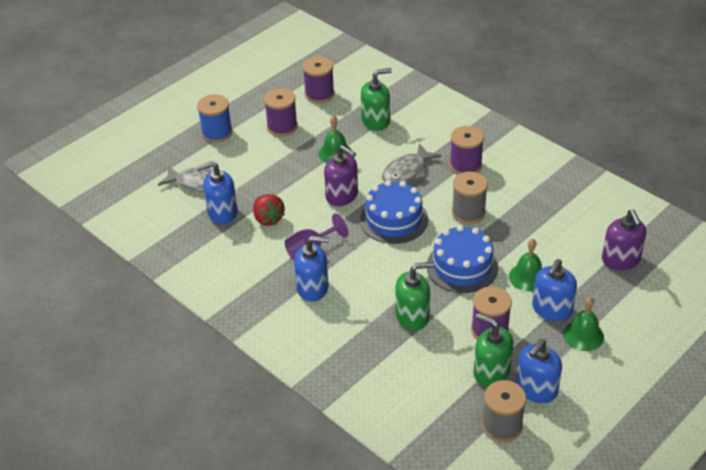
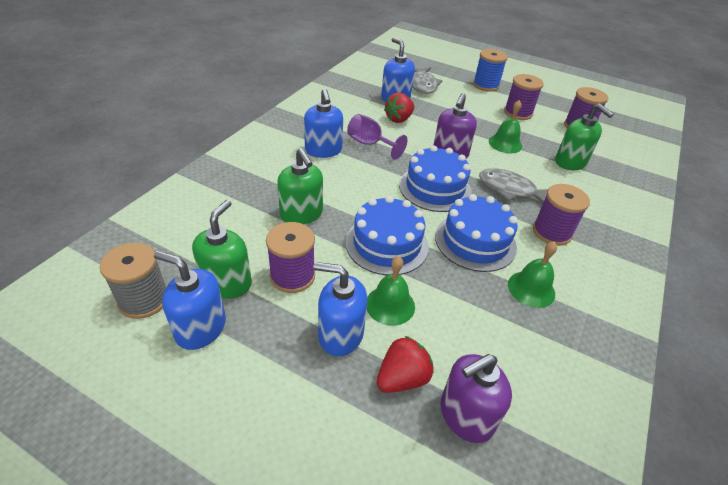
camera: 70 degrees right, 0 degrees up
grey spool [452,172,488,224] -> blue cake [435,194,518,272]
green bell [563,297,604,351] -> green bell moved to [508,241,557,308]
none -> red strawberry [377,336,434,393]

